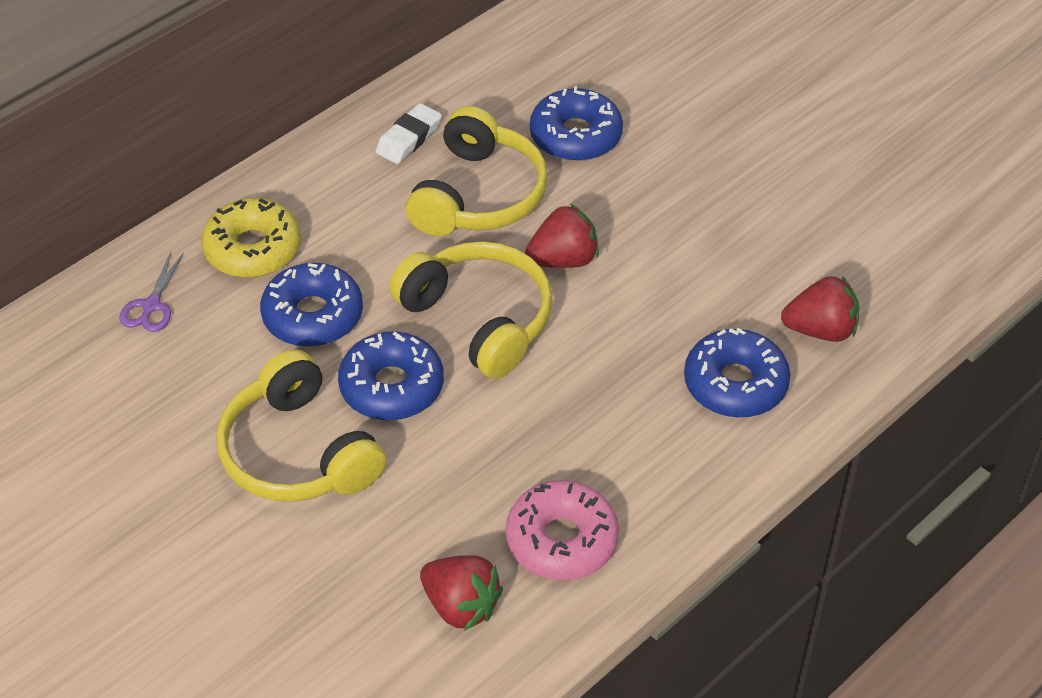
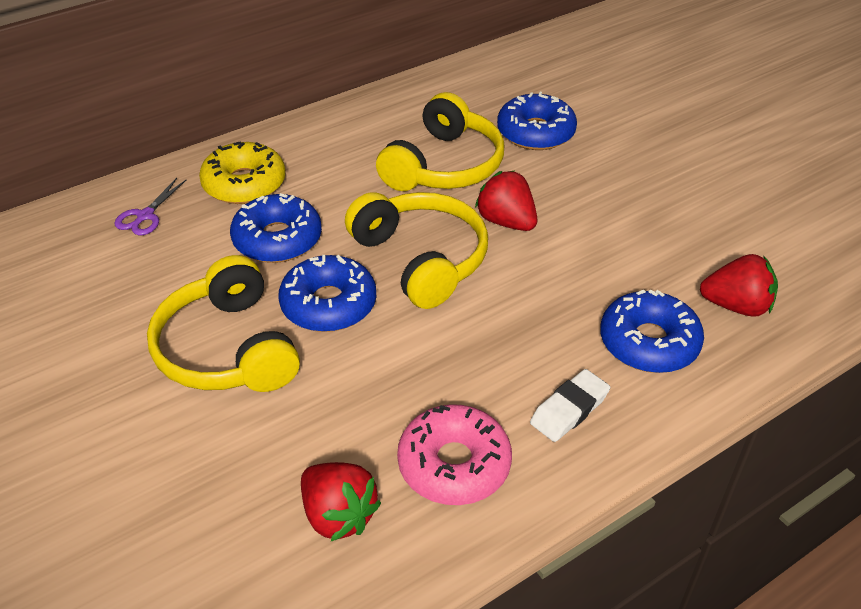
camera: 10 degrees right, 5 degrees down
white eraser [376,103,442,164] -> white eraser moved to [530,369,610,442]
red strawberry [525,204,599,268] -> red strawberry turned 120 degrees counterclockwise [475,171,538,231]

